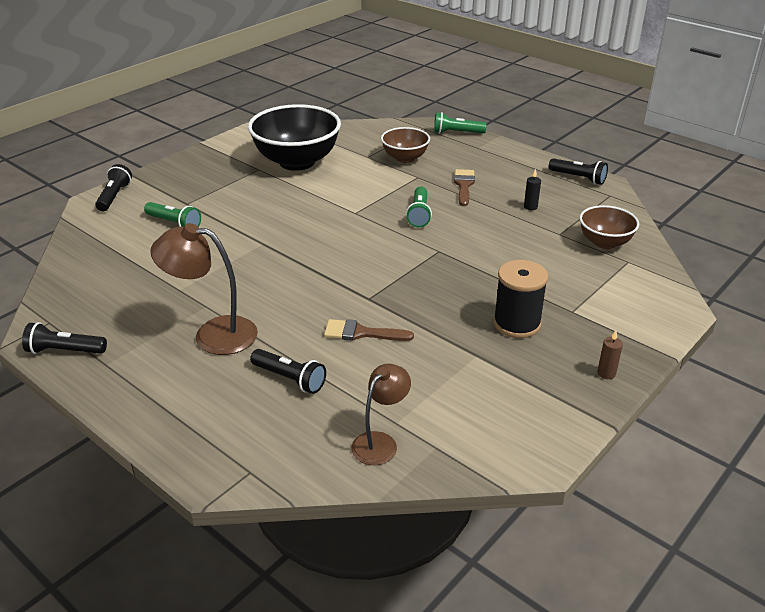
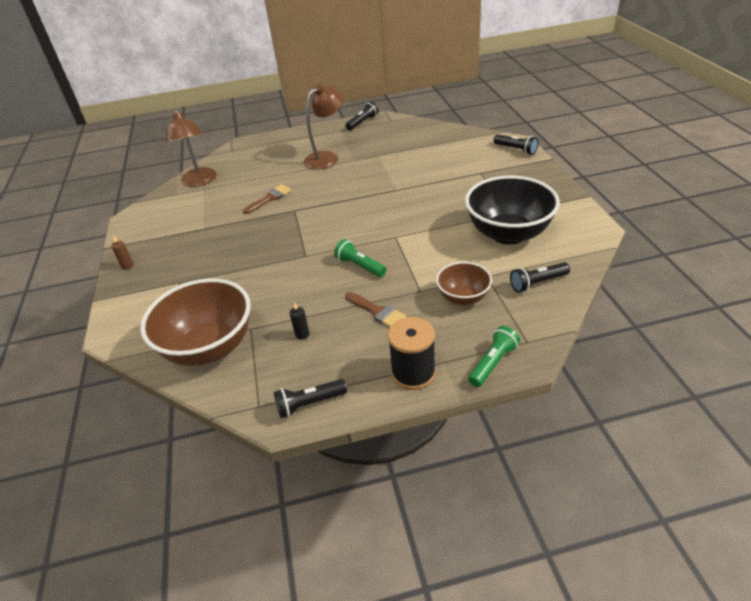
camera: 130 degrees right, 5 degrees up
green flashlight [144,202,201,227] -> none
black flashlight [250,349,326,394] -> black flashlight moved to [510,262,570,292]
brown lamp [351,364,411,465] -> brown lamp [166,109,216,187], size x1.57
black spool [493,260,548,338] -> black spool moved to [388,317,436,390]
brown bowl [579,205,639,249] -> brown bowl [140,278,251,366], size x1.84

